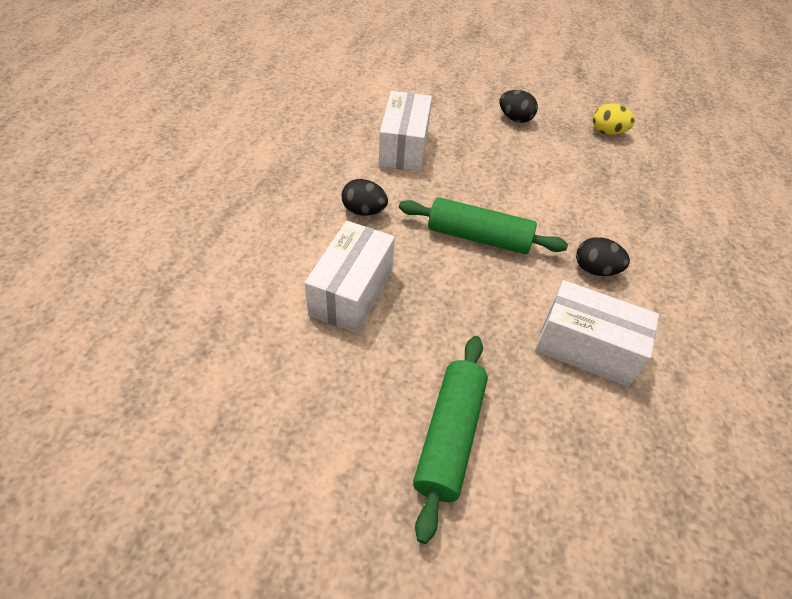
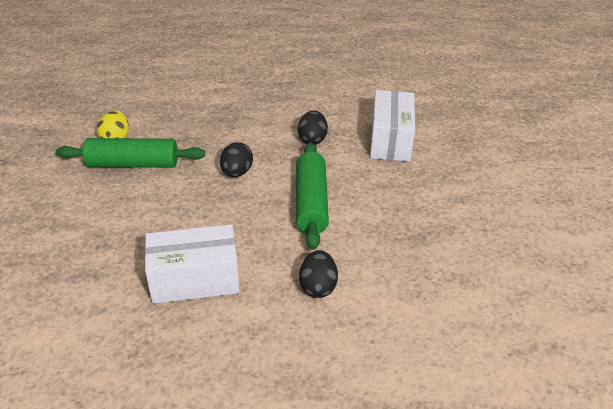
camera: 105 degrees left, 10 degrees down
white box [305,221,395,333] -> none
green rolling pin [413,336,488,544] -> green rolling pin moved to [56,138,205,168]
black egg [499,90,538,123] -> black egg moved to [220,142,253,177]

